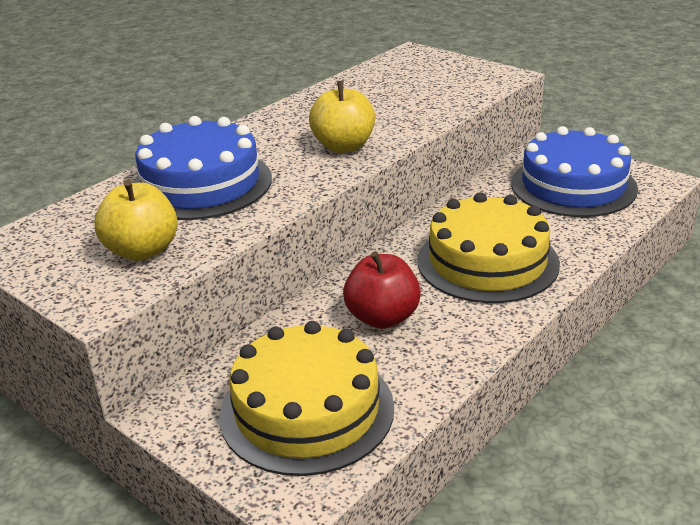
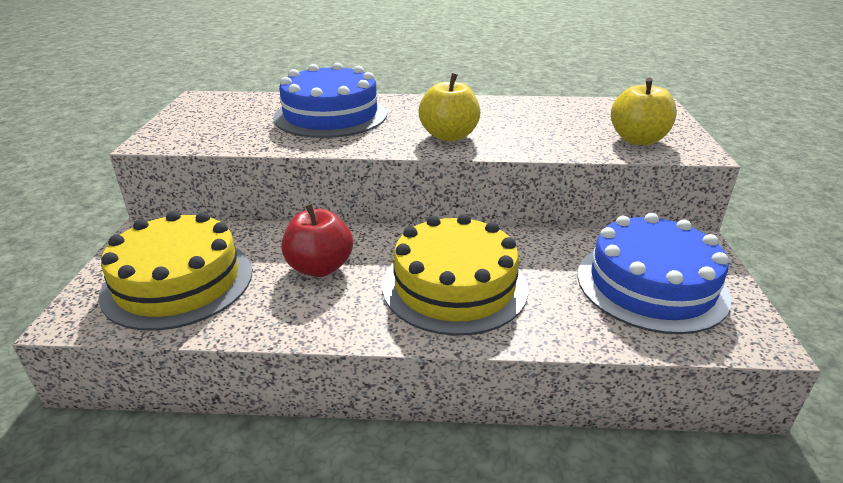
camera: 50 degrees right, 0 degrees up
yellow apple [94,179,178,261] -> yellow apple moved to [611,78,677,145]

